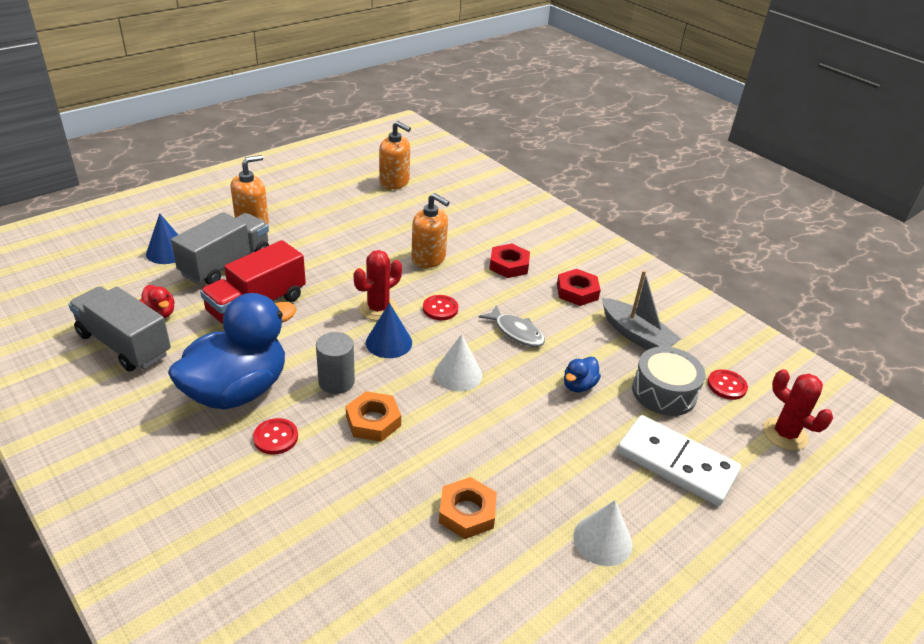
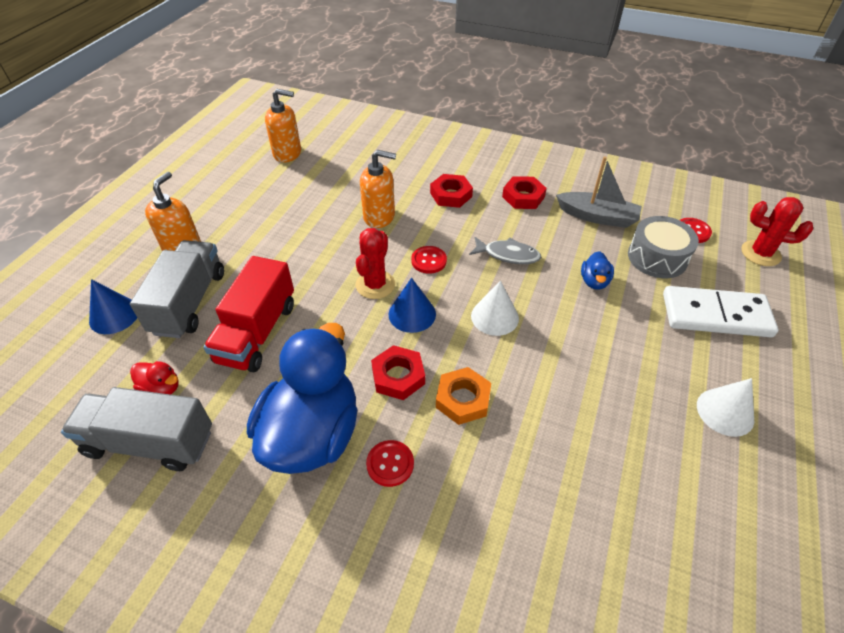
camera: 25 degrees left, 10 degrees up
grey cylinder [316,332,355,394] -> red nut [371,345,425,400]
orange nut [439,477,497,539] -> none

